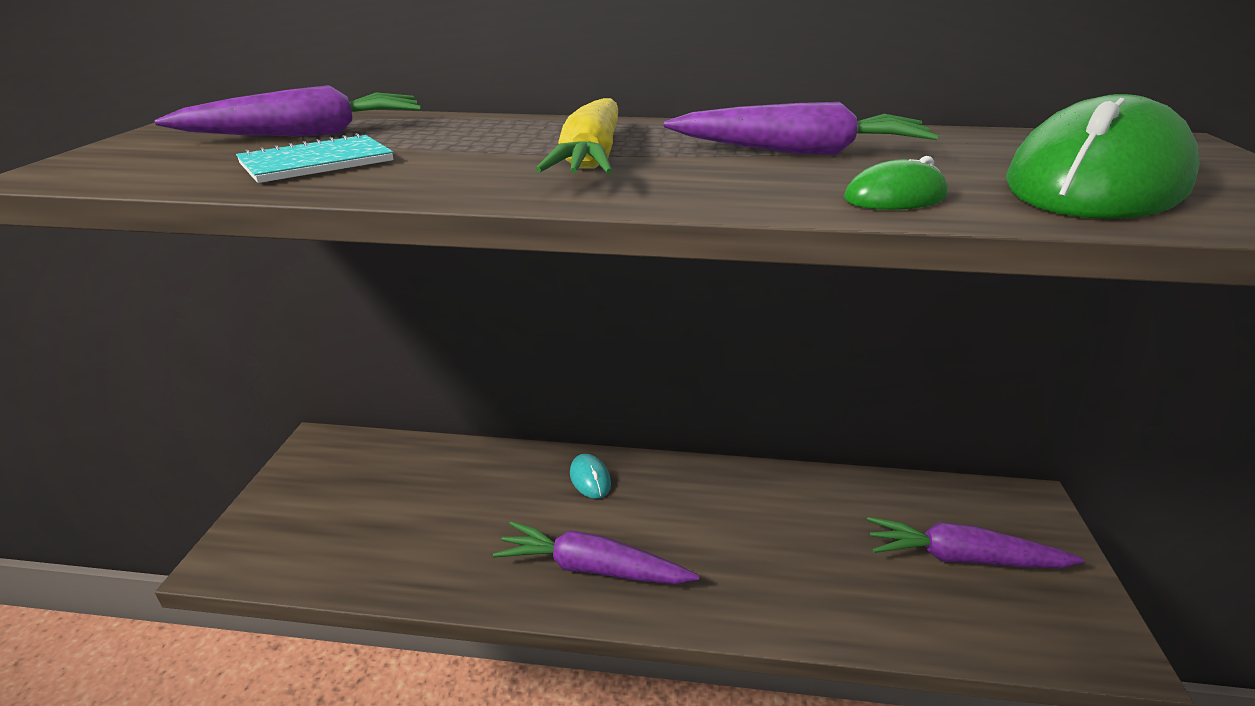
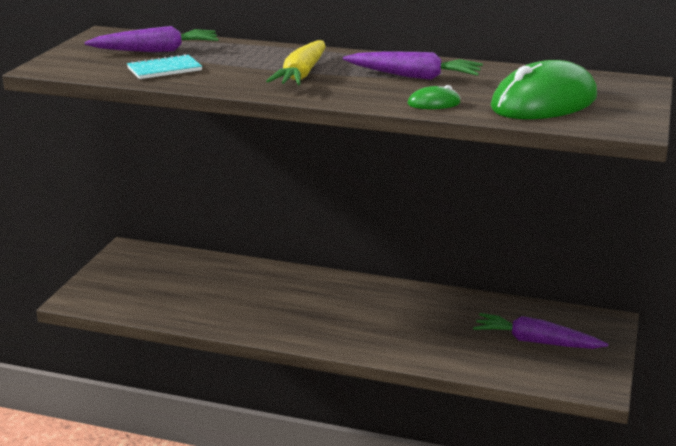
camera: 10 degrees right, 5 degrees down
purple carrot [493,521,699,584] -> none
turquoise mouse [570,454,611,499] -> none

